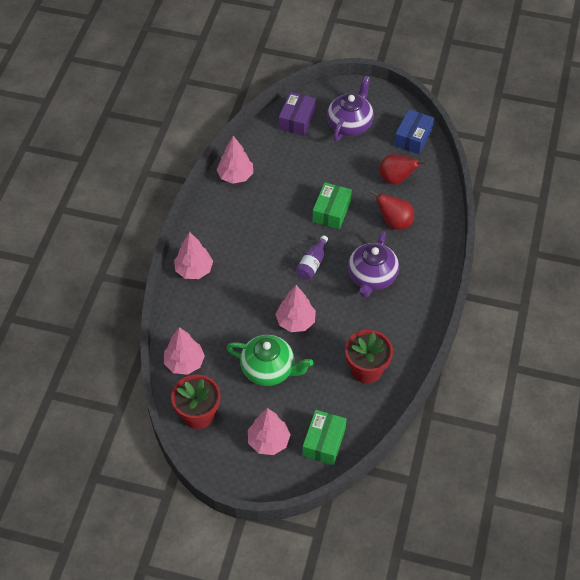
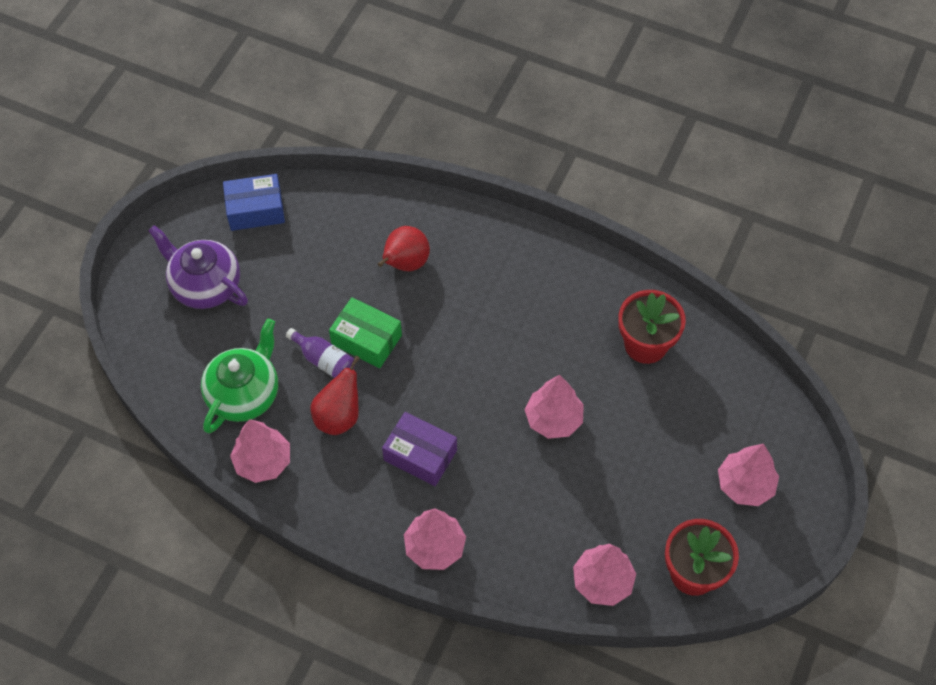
camera: 80 degrees left, 5 degrees up
green teapot [226,335,313,386] -> green teapot moved to [201,318,278,433]
purple box [279,92,316,136] -> purple box moved to [382,412,457,486]
purple bottle [296,235,328,280] -> purple bottle moved to [286,328,355,378]
green box [302,410,347,465] -> none
purple teapot [348,232,399,298] -> none
red pear [379,154,427,184] -> red pear moved to [310,355,360,435]
blue box [394,109,434,154] -> blue box turned 45 degrees counterclockwise [223,174,285,231]

